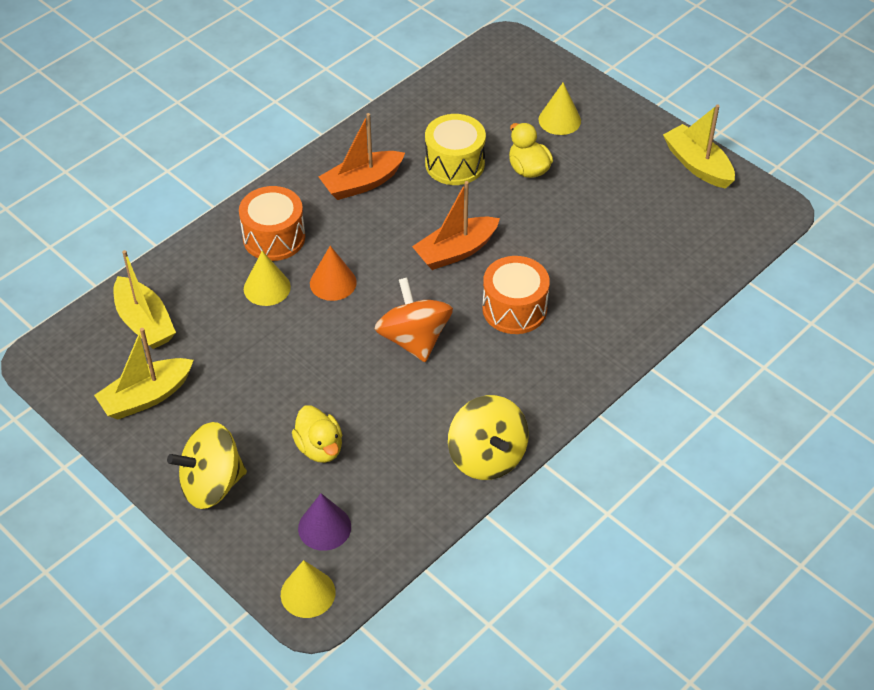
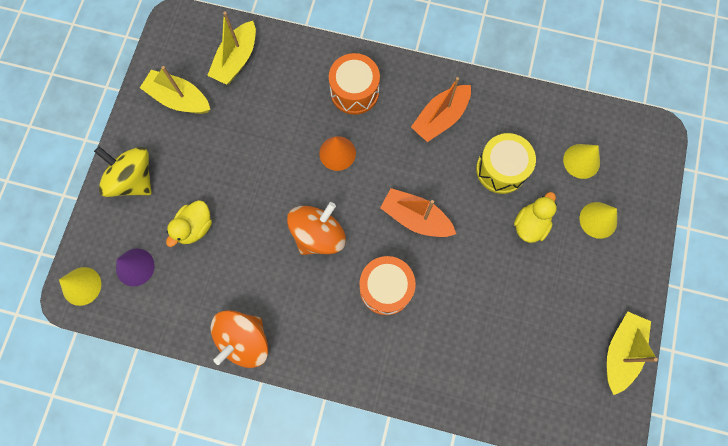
camera: 60 degrees right, 25 degrees up
yellow cone [244,251,291,306] -> yellow cone moved to [563,144,600,179]
orange boat [319,113,405,200] -> orange boat turned 75 degrees counterclockwise [411,77,471,142]
yellow spinning top [448,395,529,480] -> orange spinning top [210,310,268,368]

